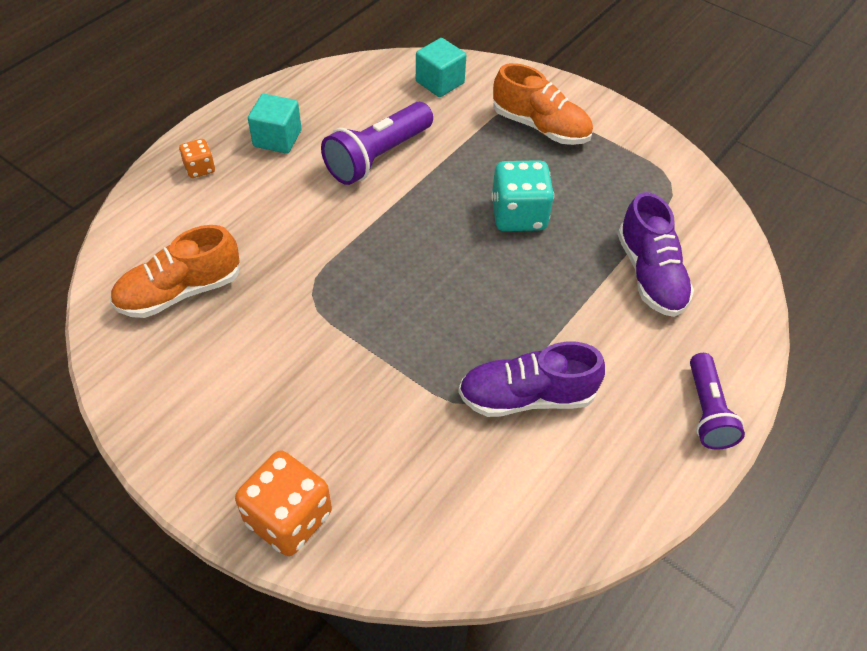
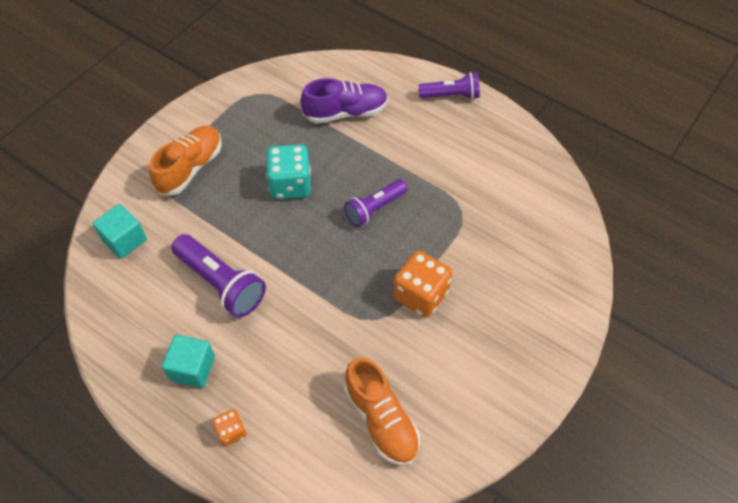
camera: 90 degrees left, 5 degrees up
orange dice [235,450,332,556] -> orange dice moved to [393,250,452,318]
purple shoe [458,342,605,417] -> none
none -> purple flashlight [344,179,408,227]

